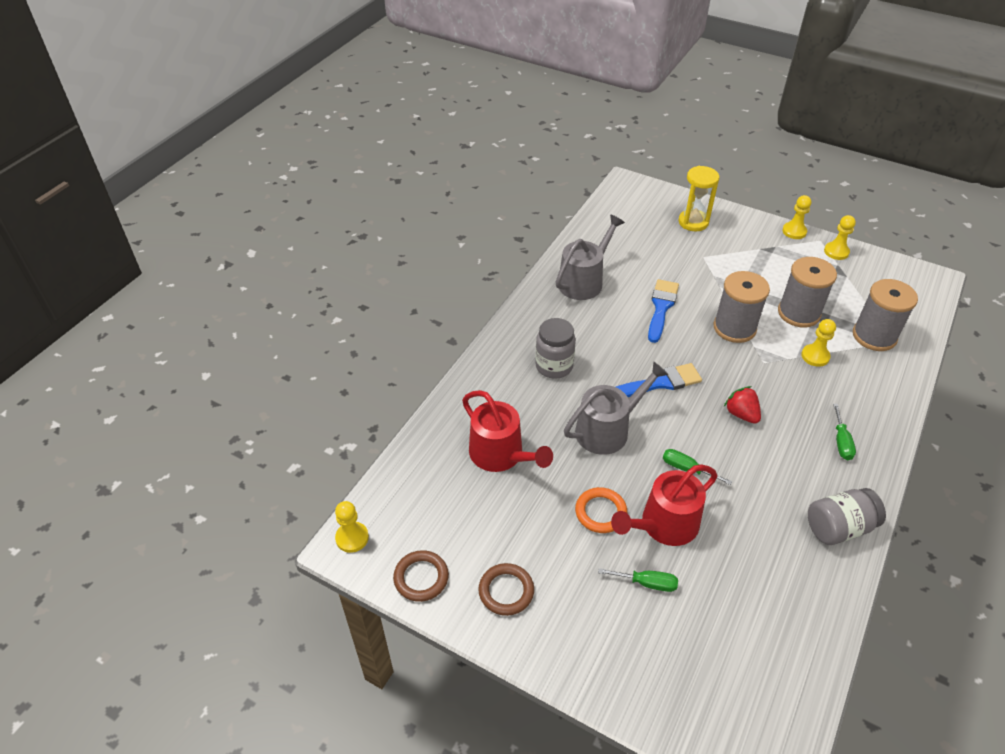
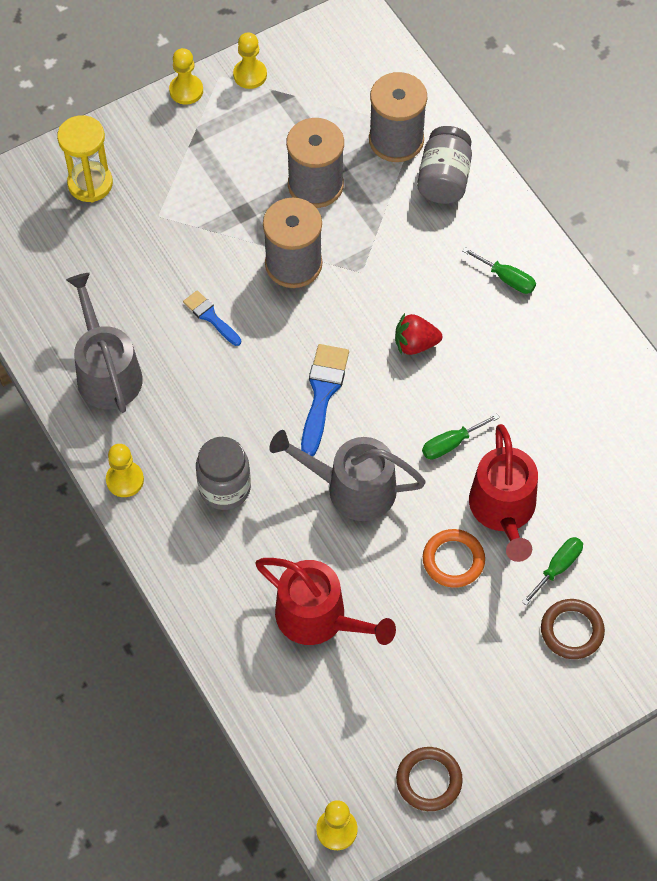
camera: 60 degrees left, 15 degrees up
red watering can [462,390,553,472] -> red watering can turned 45 degrees clockwise [255,558,396,645]
brown ring [478,563,534,616] -> brown ring moved to [541,599,605,659]
grey watering can [564,361,669,455] -> grey watering can turned 75 degrees counterclockwise [269,430,426,521]
blue brush [648,279,679,343] -> blue brush [183,290,241,346], size x0.62
yellow pawn [801,319,836,367] -> yellow pawn moved to [106,444,144,497]
grey jar [808,488,886,545] -> grey jar moved to [417,126,472,204]

